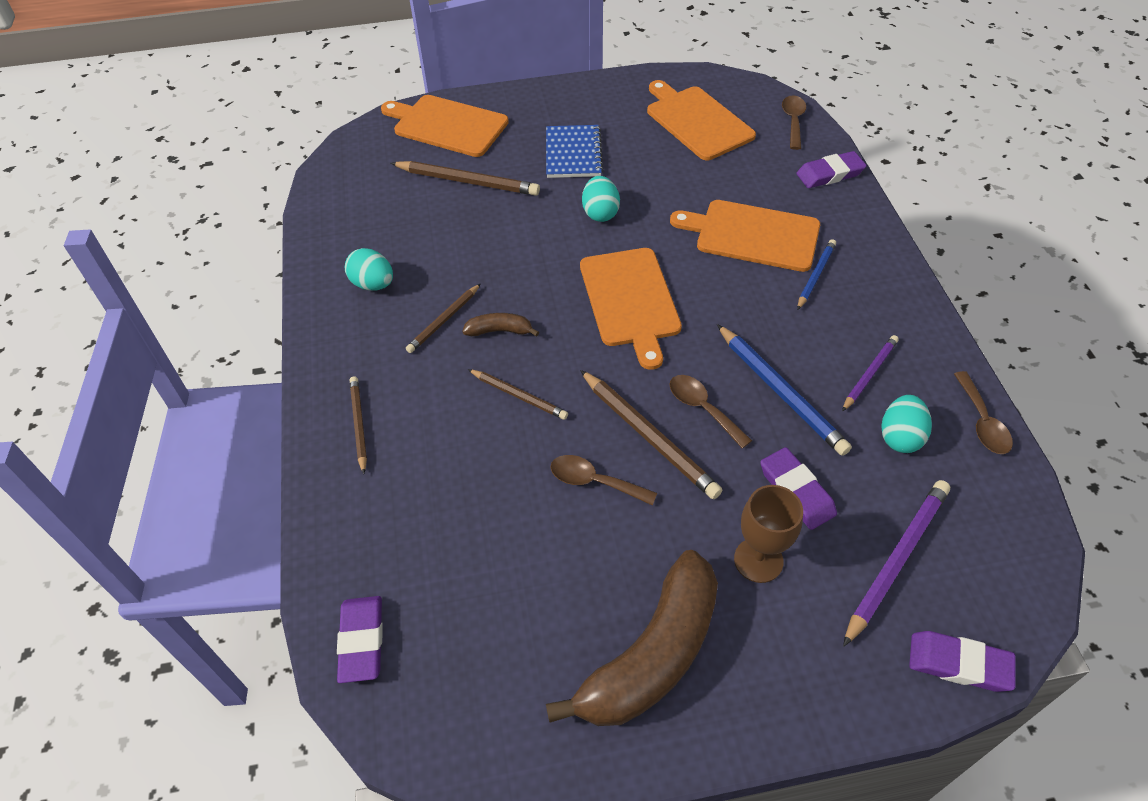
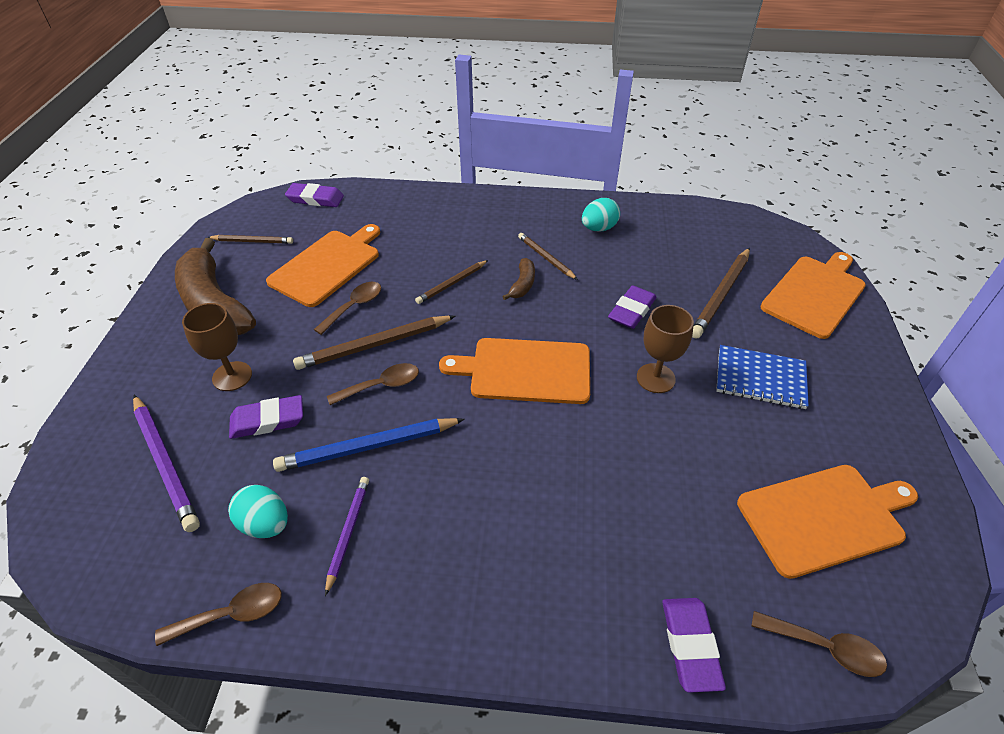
camera: 105 degrees right, 5 degrees down
brown pencil [350,376,367,474] -> brown pencil moved to [207,235,293,244]
turquoise egg [582,176,620,222] -> brown goblet [637,305,694,393]
orange cutting board [670,200,820,272] -> orange cutting board moved to [266,224,380,307]
blue pencil [797,239,836,310] -> none
purple pencil [842,335,899,412] -> purple pencil turned 135 degrees counterclockwise [325,477,369,596]
purple eraser [909,631,1016,692] -> purple eraser moved to [608,285,657,329]
brown spoon [954,371,1013,454] -> brown spoon turned 150 degrees clockwise [155,583,282,646]

